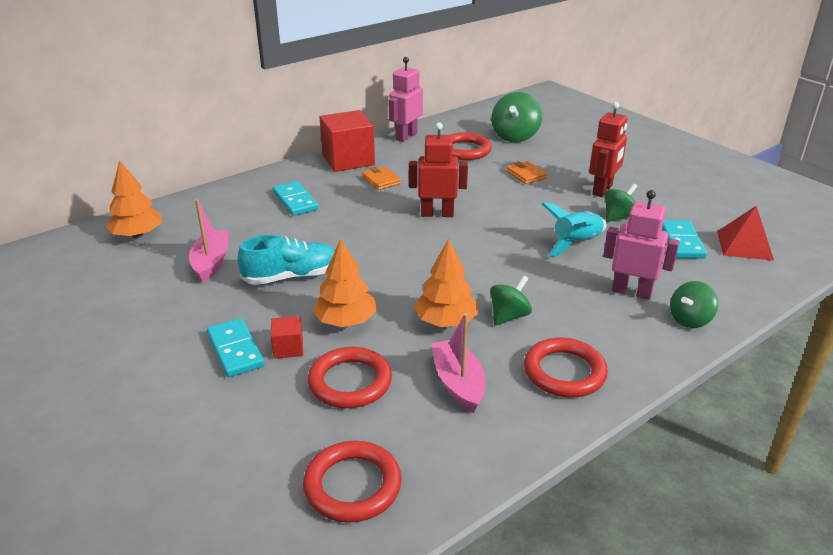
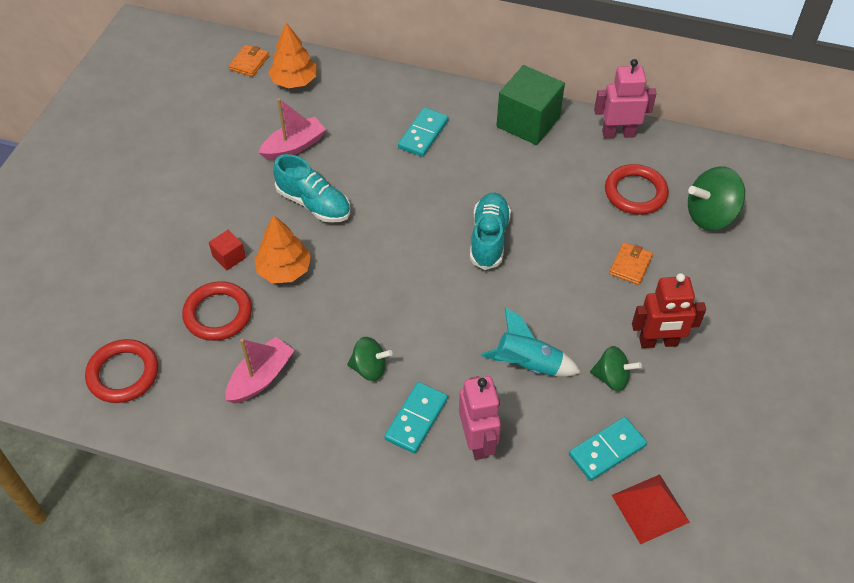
camera: 55 degrees right, 20 degrees up
turquoise domino [207,318,265,377] -> turquoise domino moved to [384,382,448,454]
red cube [320,110,375,172] -> green cube [496,65,565,145]
orange wallet [362,166,401,190] -> orange wallet moved to [229,45,269,77]
red robot [409,122,468,217] -> turquoise shoe [470,192,511,270]
orange tree [414,239,478,327] -> none
red ring [524,337,608,398] -> none
green spinning top [670,281,718,328] -> none

